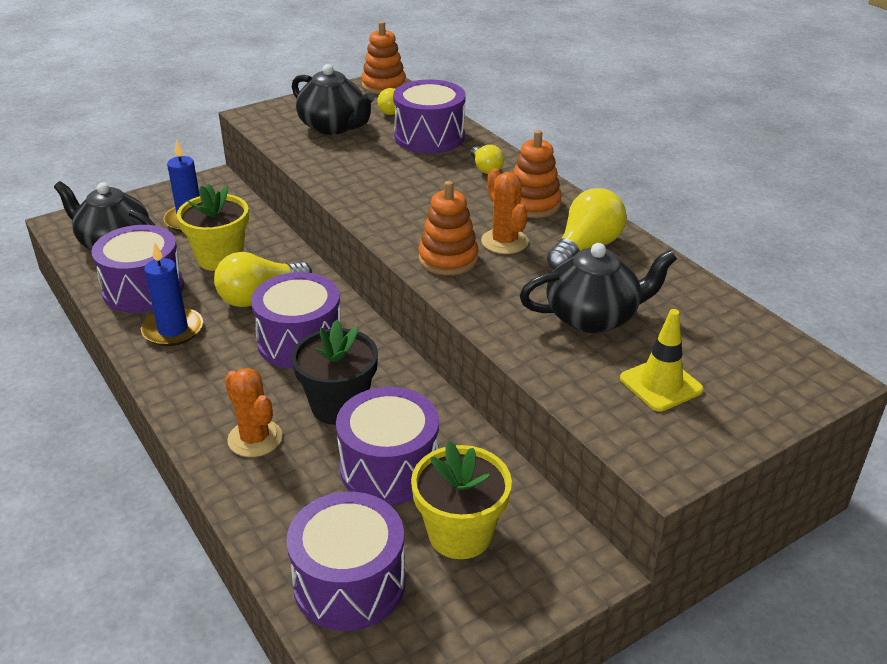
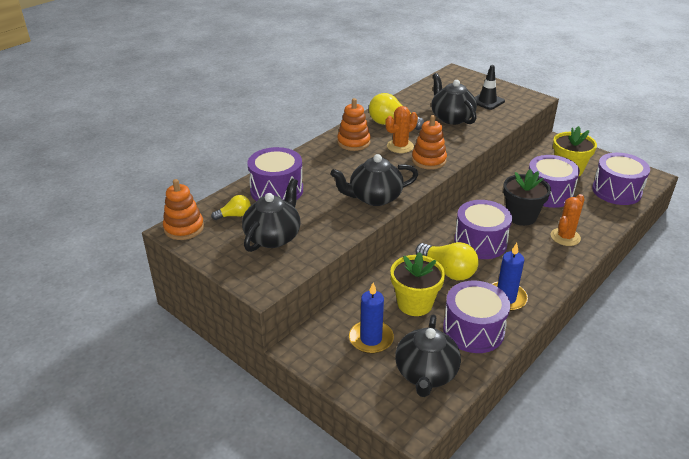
camera: 105 degrees left, 0 degrees up
yellow light bulb [471,145,504,174] -> none
yellow traffic cone [620,309,704,412] -> black traffic cone [475,65,505,110]
none -> black teapot [331,154,418,206]

